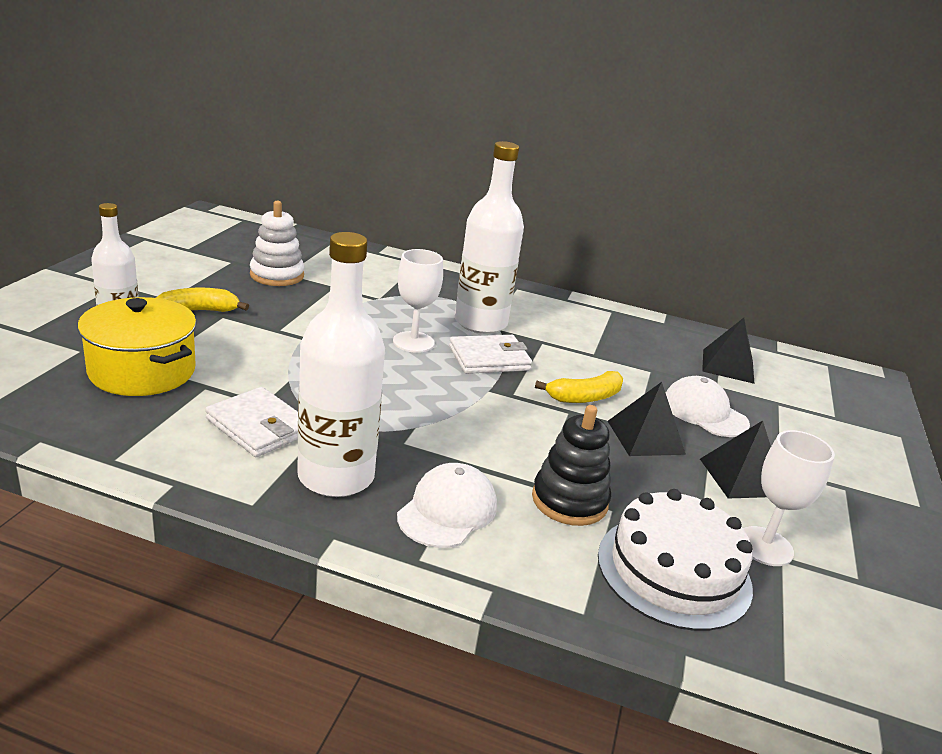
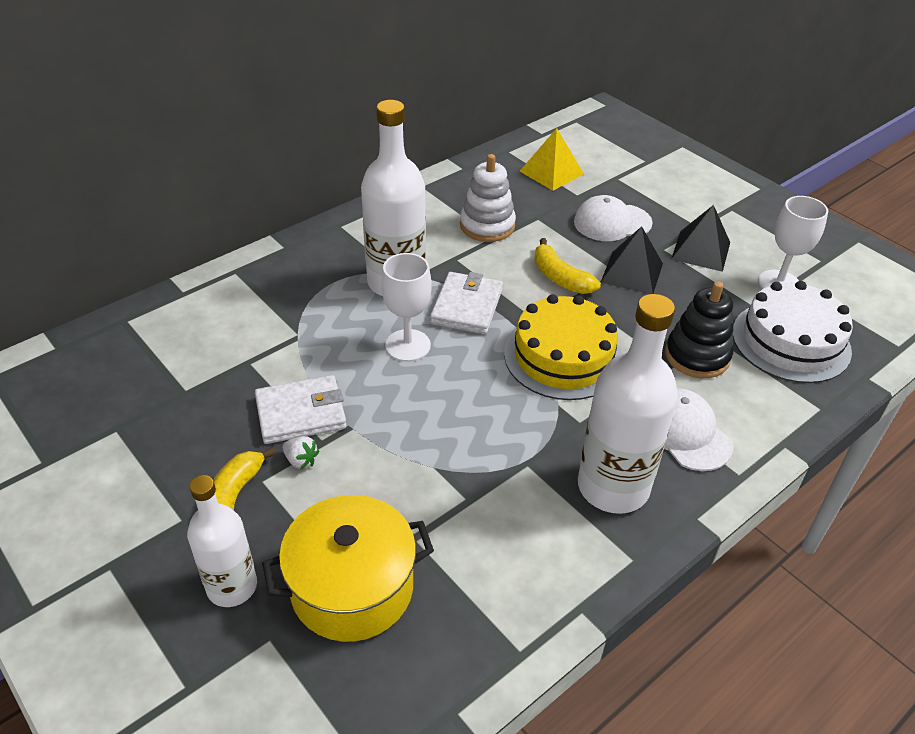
camera: 55 degrees left, 15 degrees up
white wallet [205,387,298,457] -> white wallet moved to [255,375,347,444]
white stacking toy [250,200,304,286] -> white stacking toy moved to [460,154,516,242]
yellow banana [535,371,623,403] -> yellow banana turned 135 degrees clockwise [534,238,601,294]
black pyramid [702,318,755,384] -> yellow pyramid [520,128,584,191]
none -> white strawberry [282,436,320,470]
none -> yellow cake [504,294,622,400]

